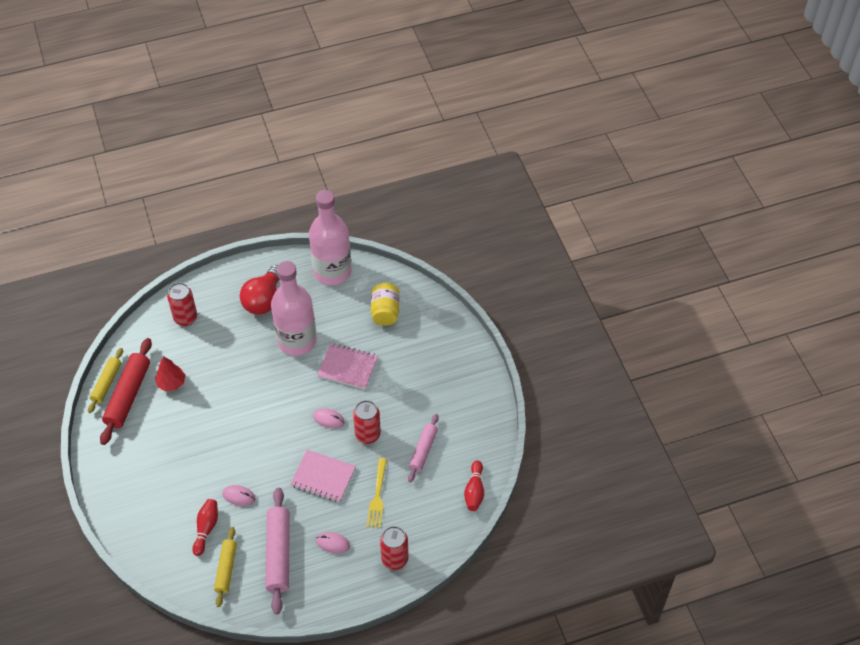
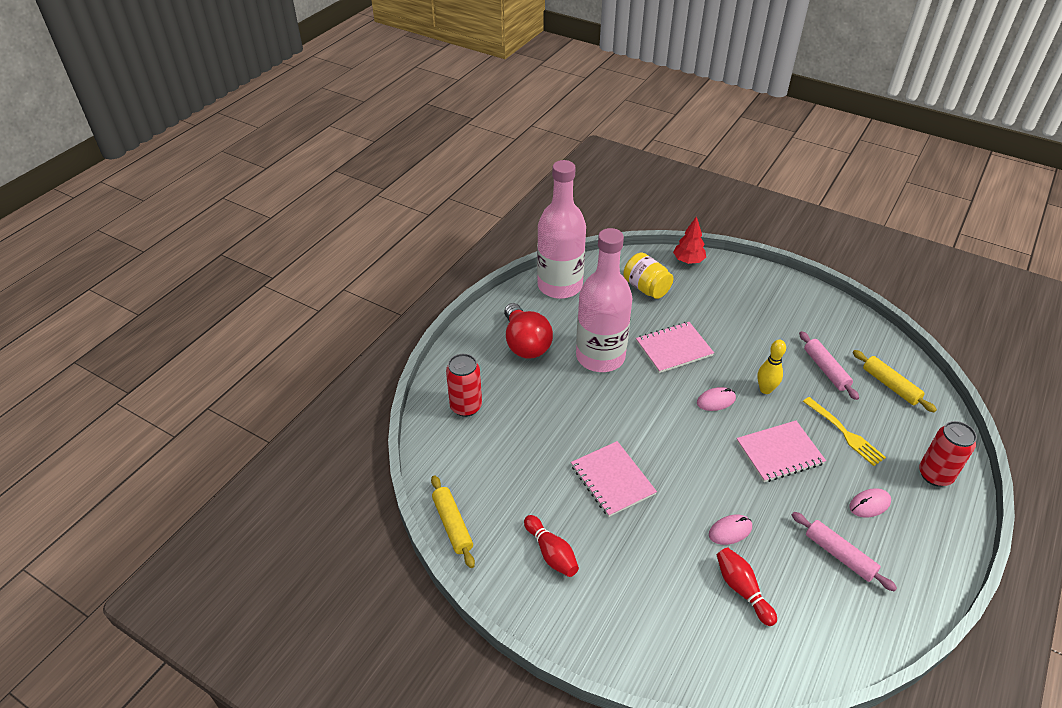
camera: 40 degrees left, 10 degrees down
red rolling pin [100,338,152,445] -> none
red tree [155,356,185,391] -> red tree moved to [673,216,706,264]
yellow rolling pin [214,527,237,607] -> yellow rolling pin moved to [853,350,937,413]
pink rolling pin [265,487,290,614] -> pink rolling pin [792,512,897,591], size x0.63
red can [353,400,381,444] -> yellow bowling pin [757,340,786,394]
red bowling pin [464,460,484,511] -> red bowling pin moved to [524,515,579,577]
none -> pink notebook [571,441,657,517]

